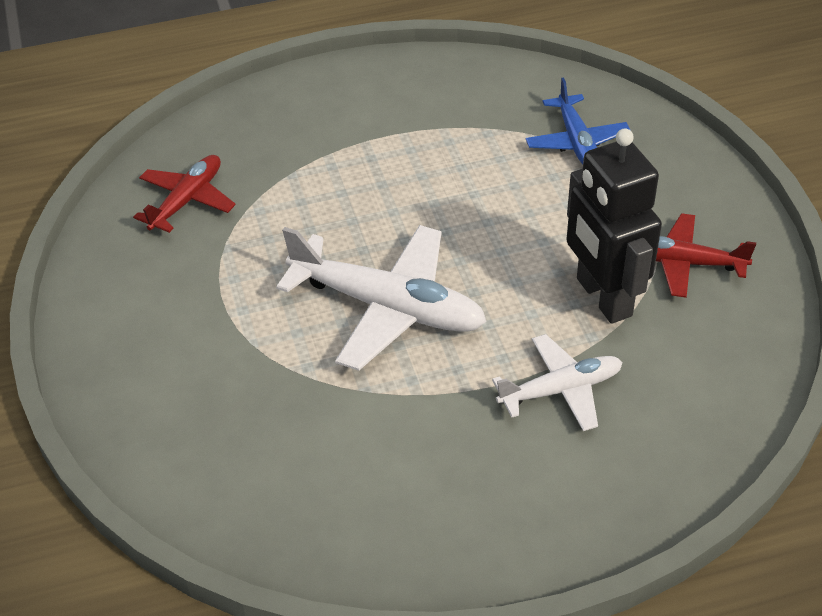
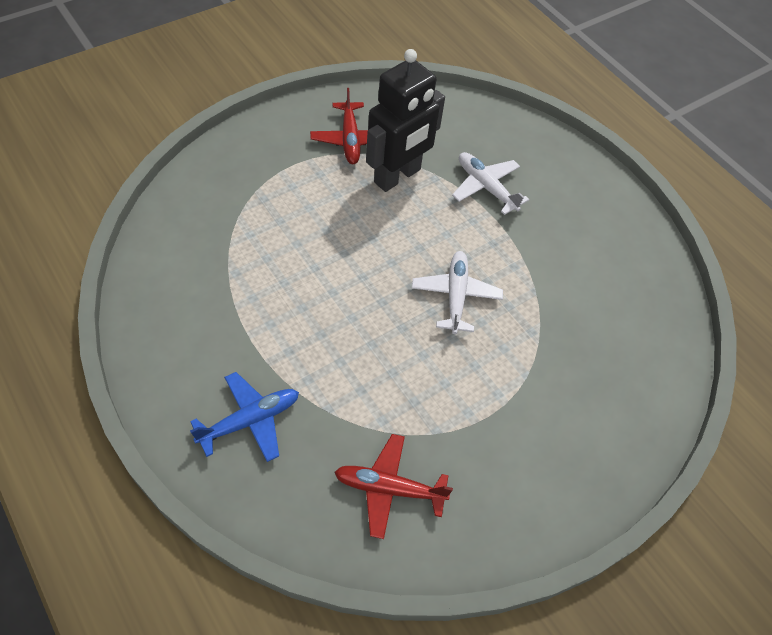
camera: 115 degrees left, 10 degrees up
white plane [276,225,487,371] -> white plane [412,251,503,334], size x0.59
blue plane [526,78,631,164] -> blue plane moved to [190,372,299,462]

